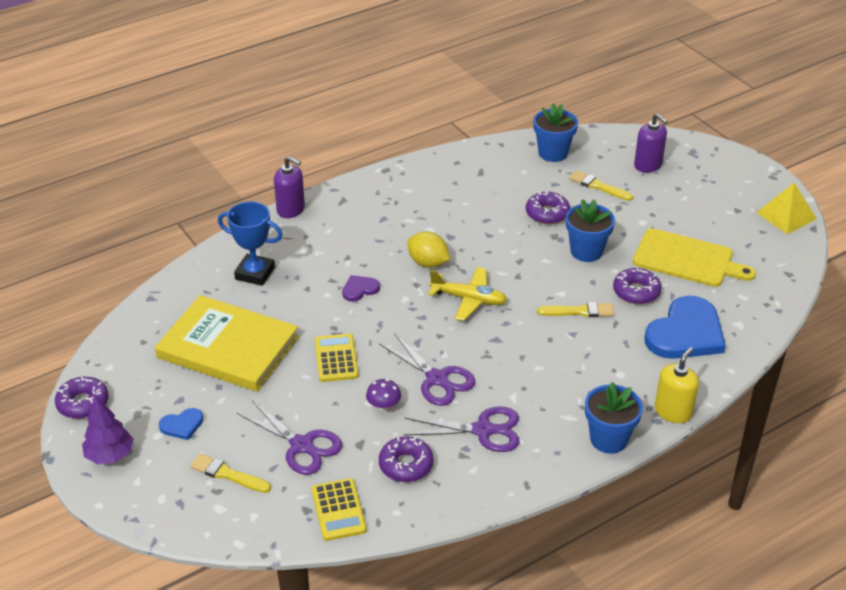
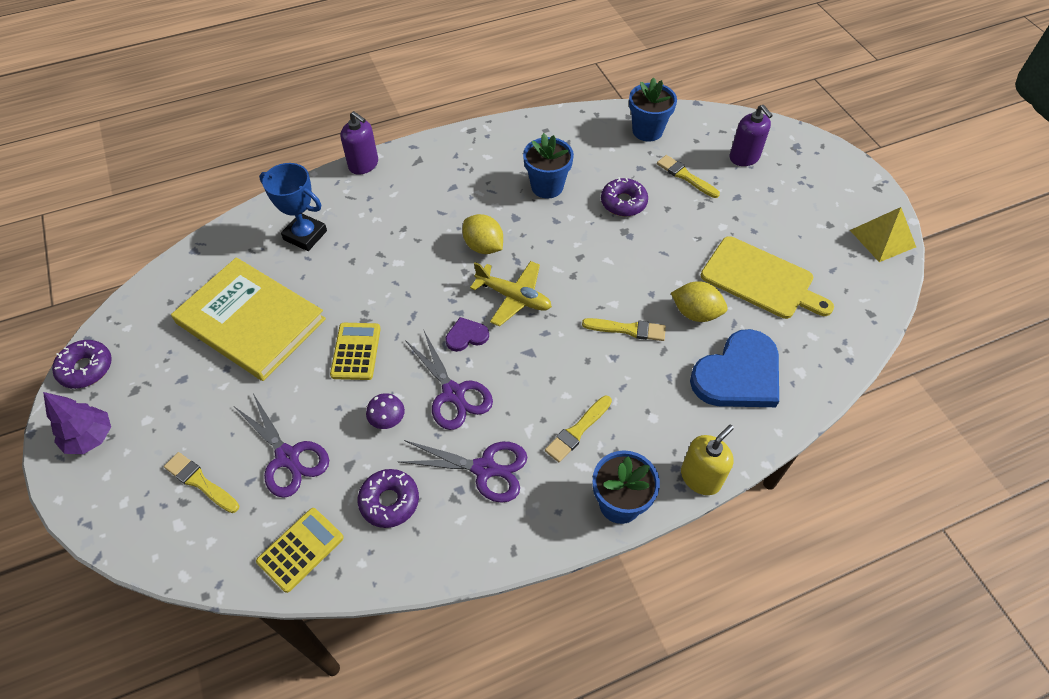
camera: 10 degrees right, 15 degrees up
blue heart [159,408,203,440] -> none
yellow calculator [312,478,367,541] -> yellow calculator turned 135 degrees counterclockwise [256,508,344,593]
purple heart [342,275,380,301] -> purple heart moved to [445,317,489,352]
blue flower pot [566,199,615,262] -> blue flower pot moved to [523,133,574,199]
purple donut [613,268,662,304] -> yellow lemon [671,281,727,322]
none -> yellow brush [545,396,612,462]

